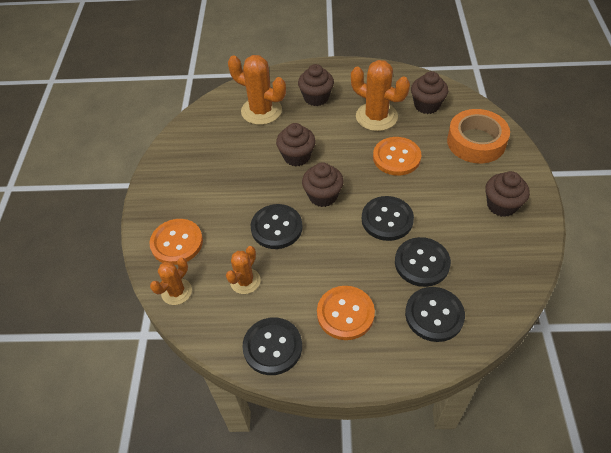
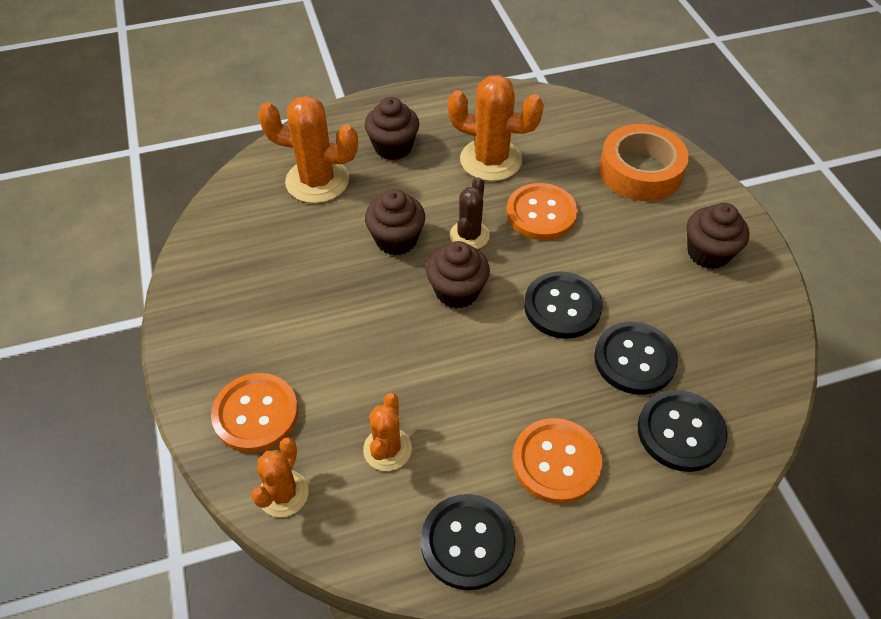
camera: 20 degrees left, 0 degrees up
black button [251,204,303,249] -> none
brown cupcake [411,71,448,114] -> none
none -> brown cactus [450,177,490,249]

